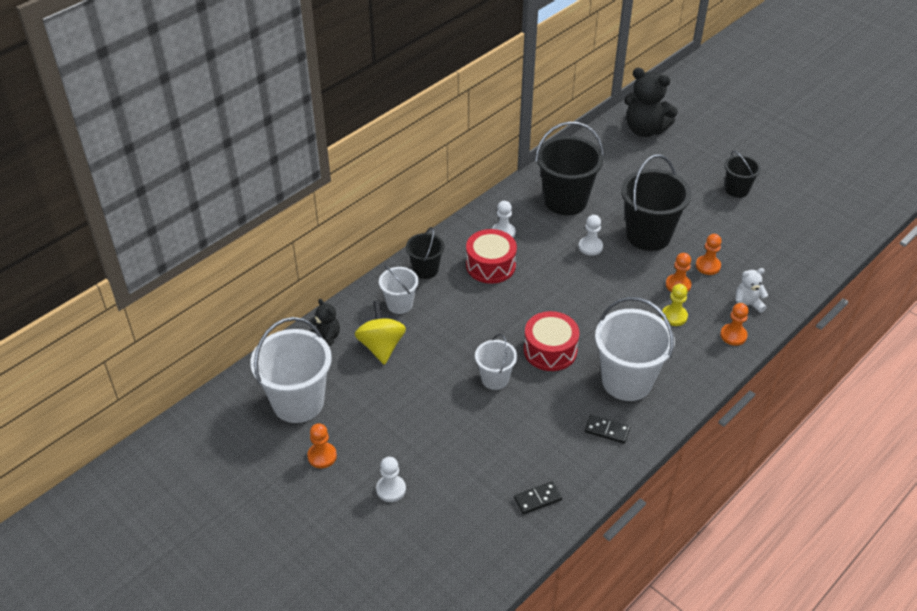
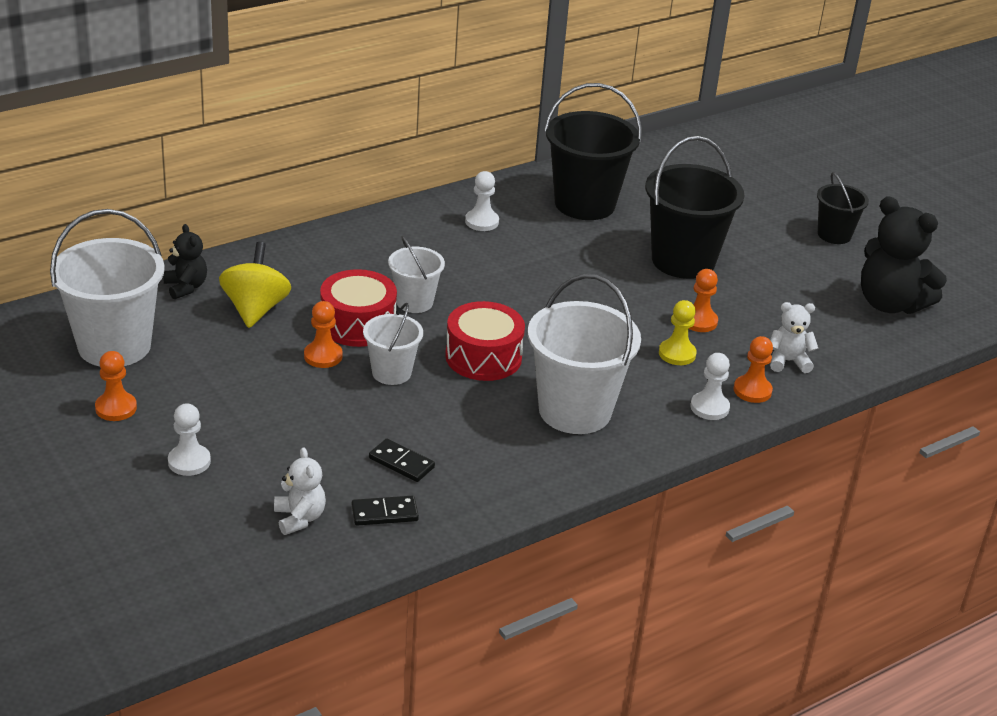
camera: 10 degrees right, 10 degrees down
white bucket [379,265,419,314] -> white bucket moved to [388,236,445,313]
black bucket [406,227,444,279] -> none
red drum [466,229,517,283] -> red drum moved to [320,269,397,347]
white pawn [579,215,603,256] -> white pawn moved to [691,353,730,420]
black domino [585,415,630,444] -> black domino moved to [369,438,435,482]
black teddy bear [625,68,678,137] -> black teddy bear moved to [861,196,947,314]
orange pawn [696,234,722,275] -> orange pawn moved to [304,301,343,368]
none -> white teddy bear [274,447,326,535]

